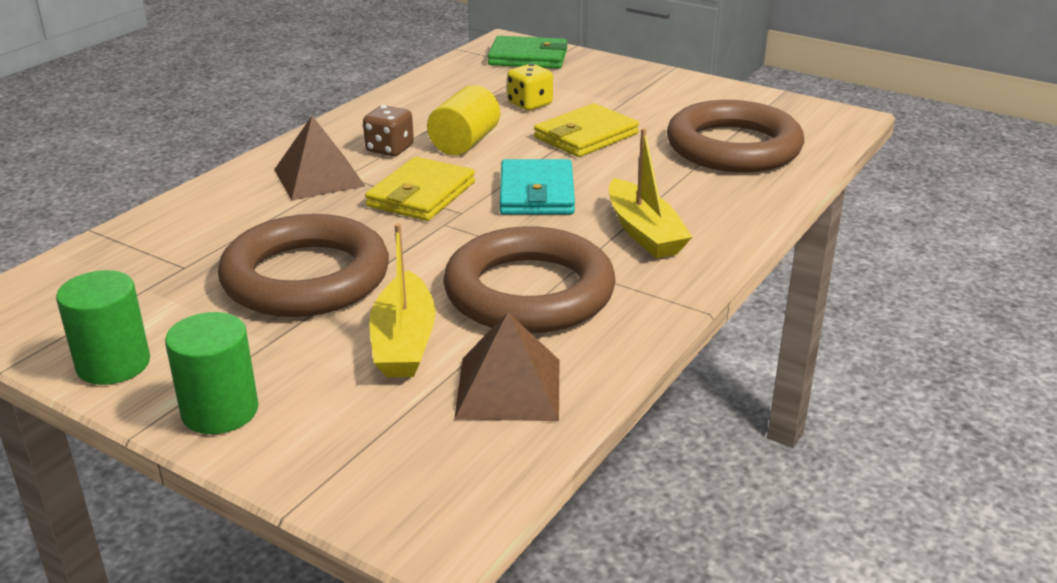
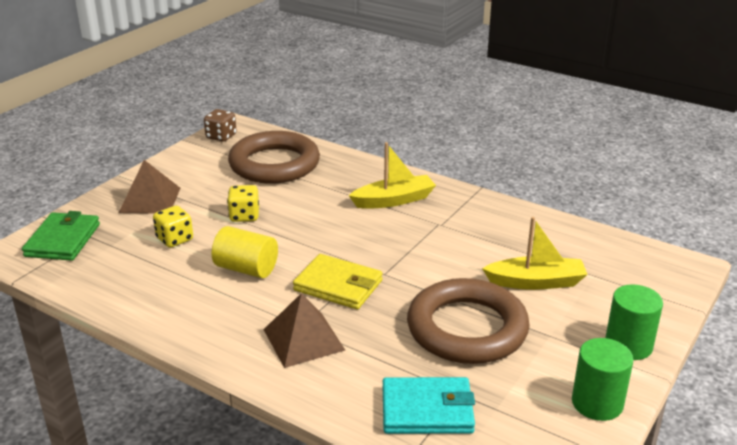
camera: 90 degrees left, 0 degrees up
brown dice [363,105,414,156] -> brown dice moved to [204,109,236,142]
brown ring [443,227,616,333] -> none
brown pyramid [454,312,559,421] -> brown pyramid moved to [119,160,180,214]
turquoise wallet [500,159,575,214] -> turquoise wallet moved to [383,377,475,434]
yellow wallet [534,103,639,157] -> yellow dice [227,185,259,222]

